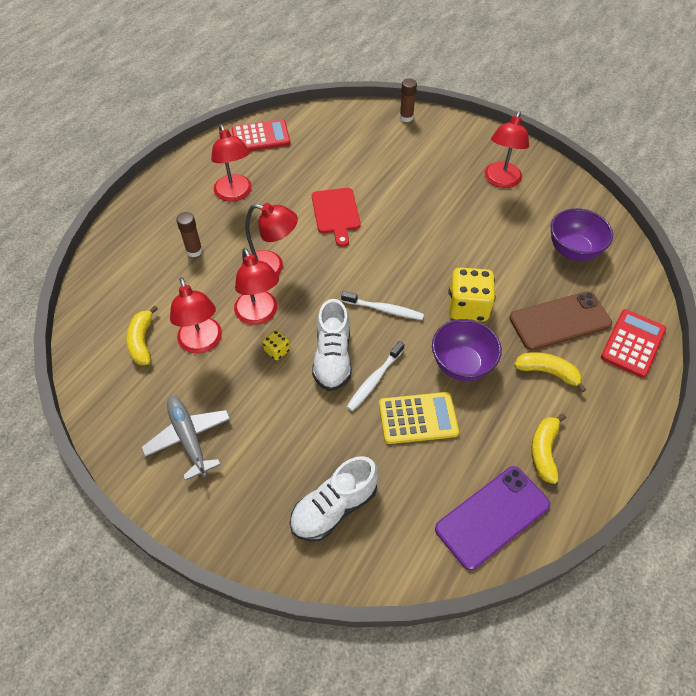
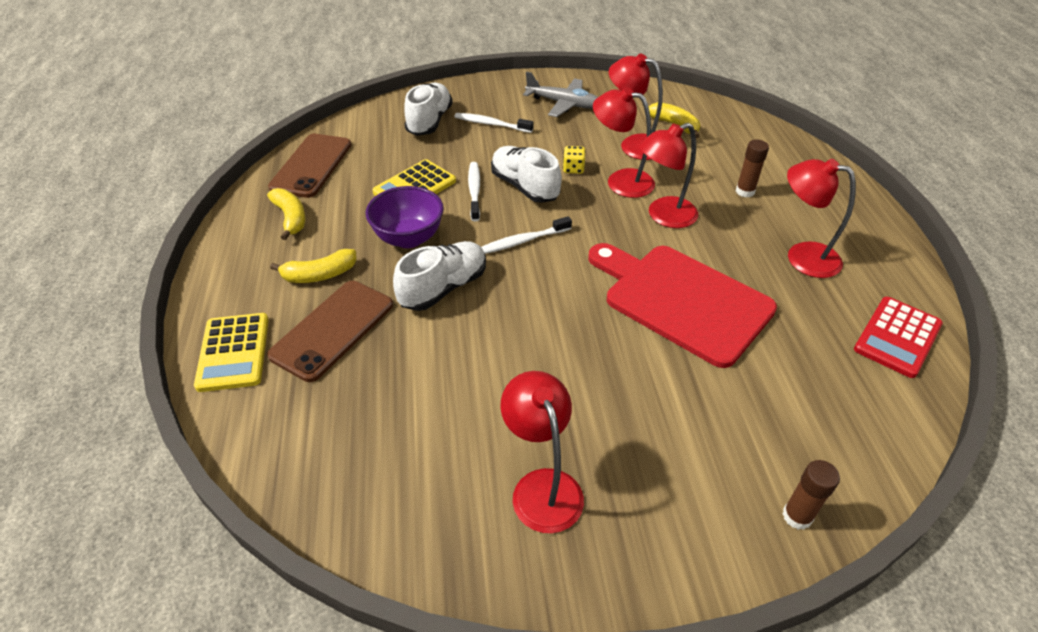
camera: 140 degrees right, 10 degrees down
red cutting board [312,188,361,247] -> red cutting board [588,243,777,368], size x1.76
purple phone [435,466,550,570] -> brown phone [268,134,351,198]
yellow dice [448,267,496,322] -> white shoe [393,241,486,311]
purple bowl [551,208,613,261] -> none
red calculator [601,309,666,378] -> yellow calculator [194,313,269,392]
none -> white toothbrush [454,113,534,133]

